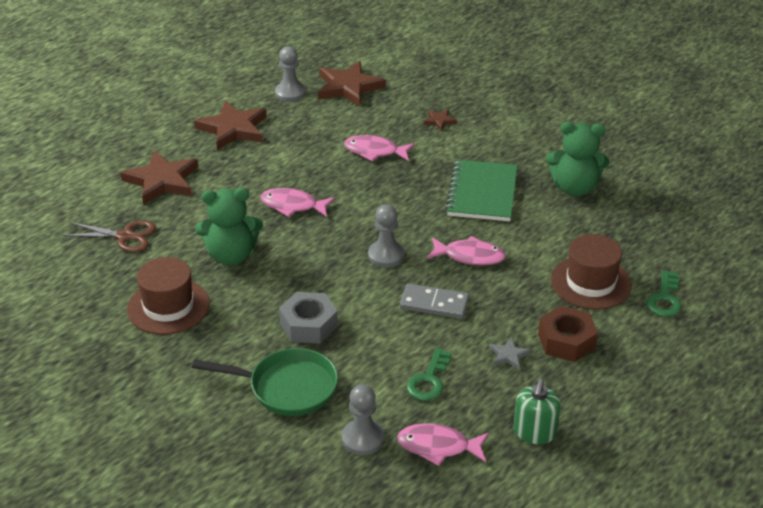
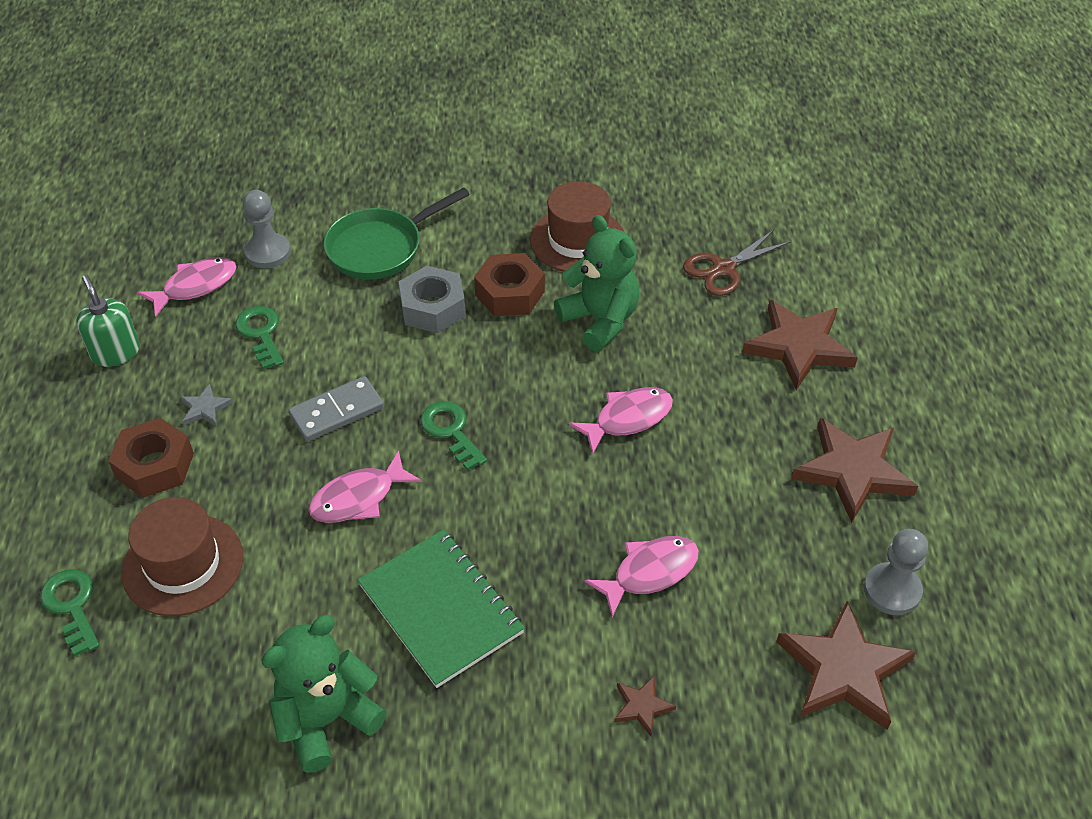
camera: 135 degrees right, 10 degrees up
green teddy bear [195,188,263,266] -> green teddy bear turned 105 degrees clockwise [554,215,639,352]
grey pawn [368,204,405,268] -> green key [420,401,487,471]
none -> brown nut [474,253,545,316]

